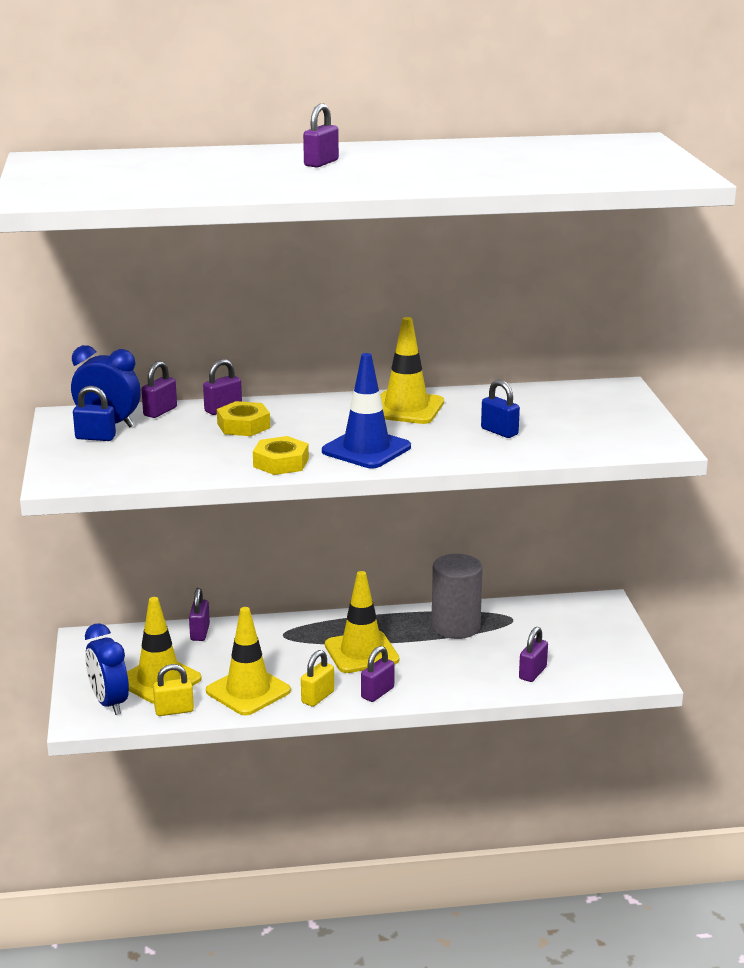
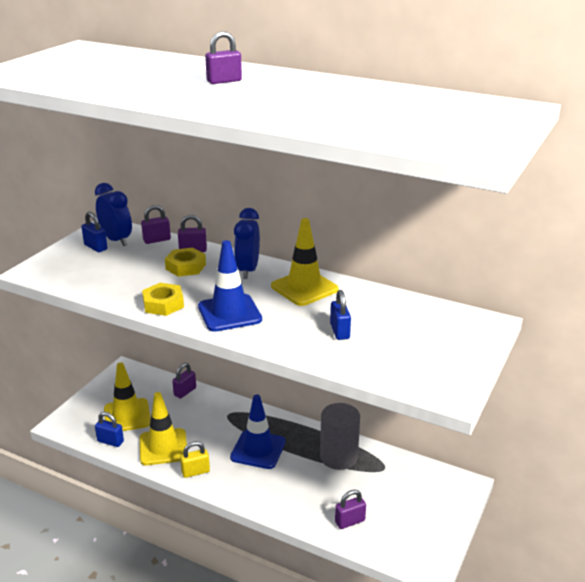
camera: 35 degrees right, 5 degrees up
blue clock [85,623,129,715] -> blue clock moved to [234,208,260,279]
yellow padlock [153,664,194,716] -> blue padlock [95,412,124,447]
yellow traffic cone [325,571,399,673] -> blue traffic cone [230,394,286,469]
purple padlock [361,646,395,702] -> none

